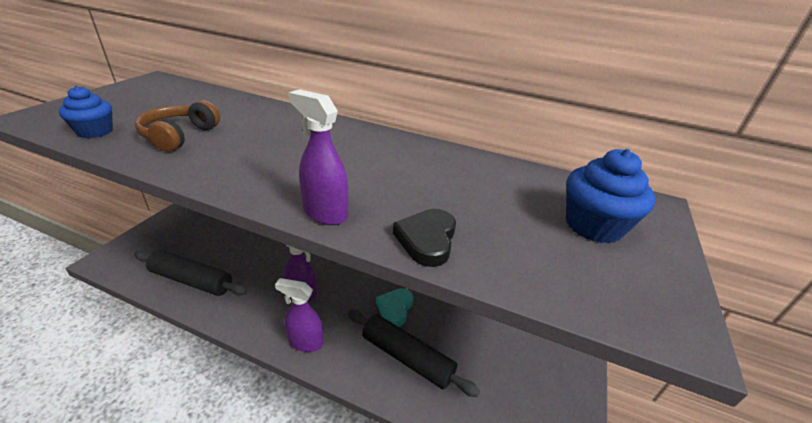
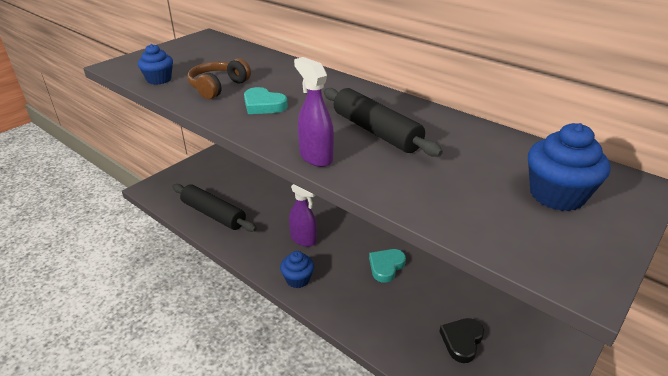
camera: 20 degrees right, 0 degrees up
purple spray bottle [275,278,323,352] -> blue cupcake [280,251,314,288]
black rolling pin [347,310,480,397] -> black rolling pin moved to [324,88,443,157]
black heart [393,209,456,267] -> black heart moved to [439,318,484,363]
none -> turquoise heart [244,87,288,114]

